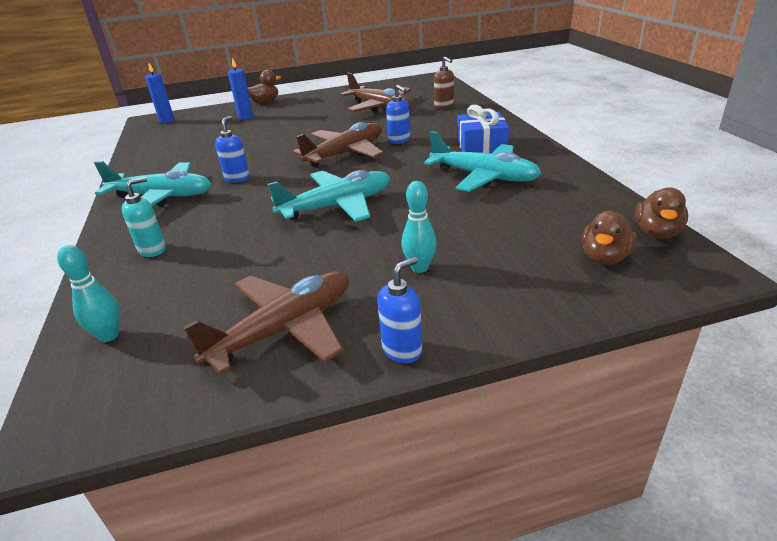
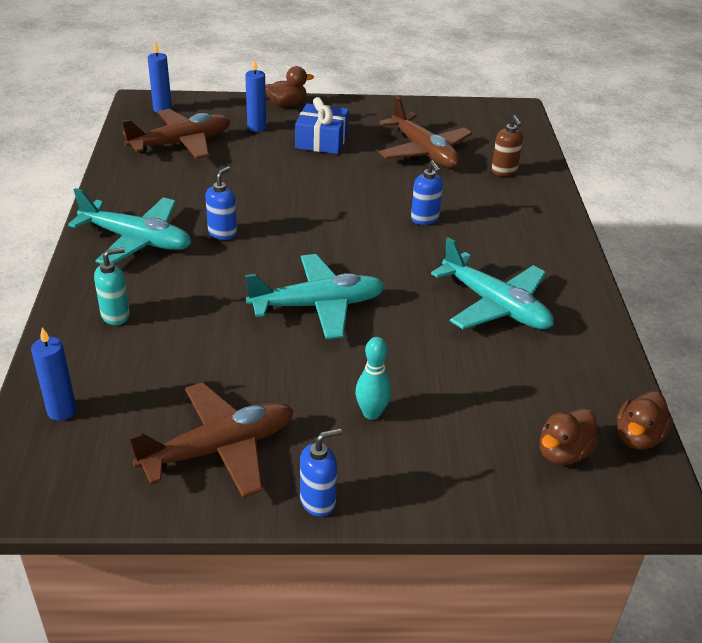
camera: 10 degrees right, 5 degrees up
turquoise bowling pin [57,245,120,342] -> blue candle [31,327,76,421]
brown plane [292,122,384,167] -> brown plane moved to [122,109,230,159]
blue gift [457,105,509,153] -> blue gift moved to [295,97,349,154]

